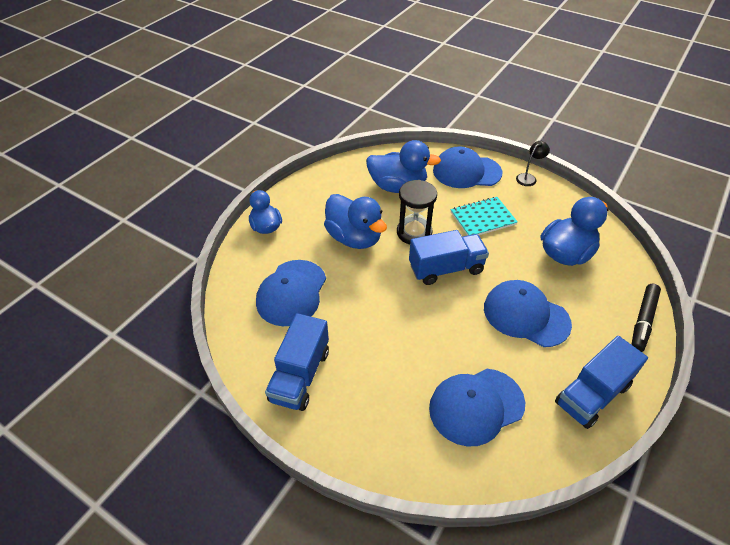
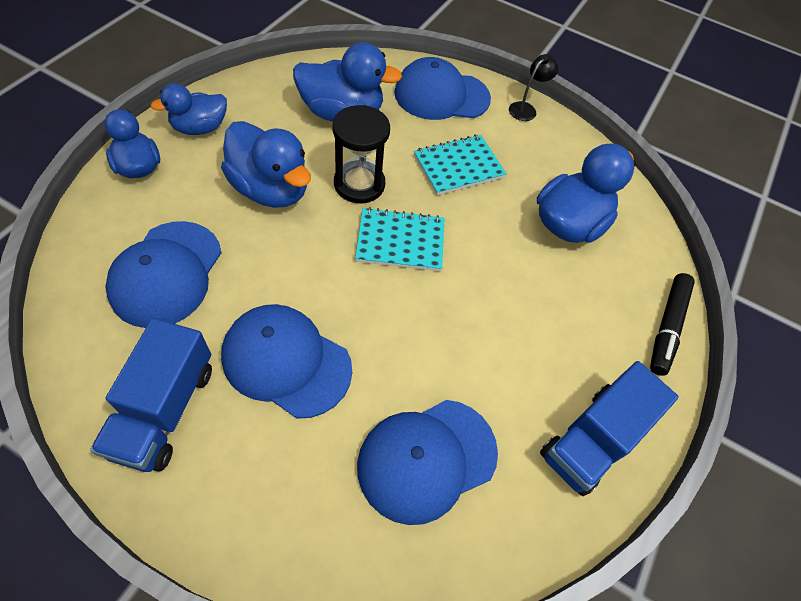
camera: 10 degrees left, 10 degrees up
blue truck [409,230,489,285] -> turquoise notebook [355,207,445,271]
blue cap [484,280,572,347] -> blue cap moved to [221,304,352,419]
none -> blue duck [150,83,227,135]

